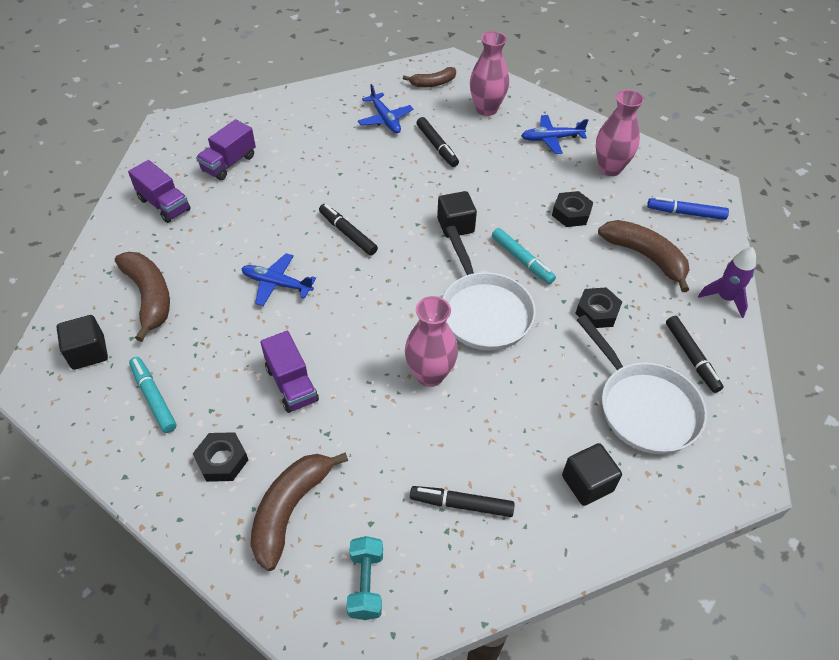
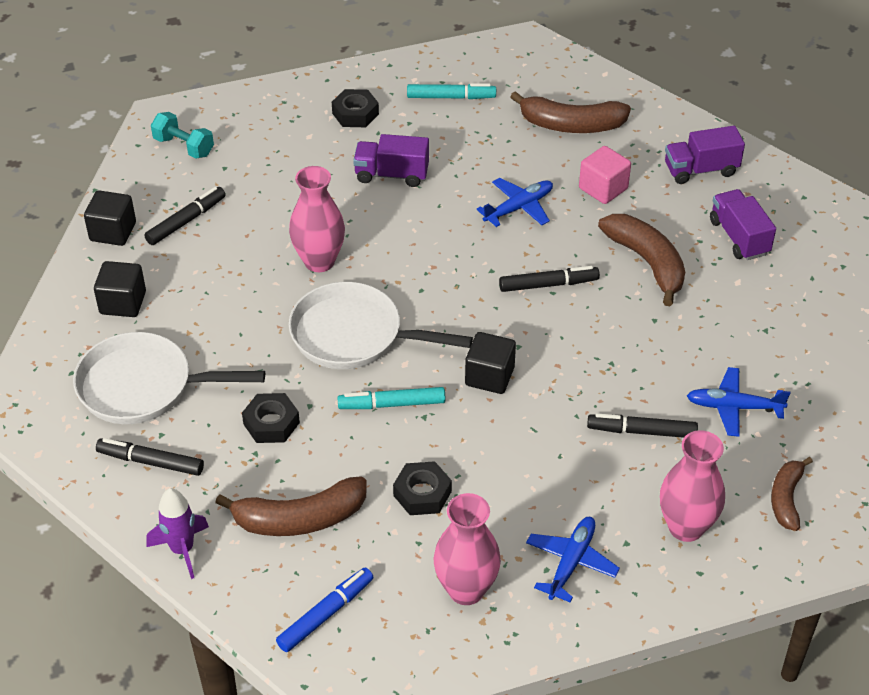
camera: 125 degrees right, 5 degrees down
black cube [56,315,108,370] -> black cube moved to [84,190,136,246]
brown banana [250,452,348,571] -> brown banana moved to [598,214,685,306]
none -> pink cube [579,146,631,204]

